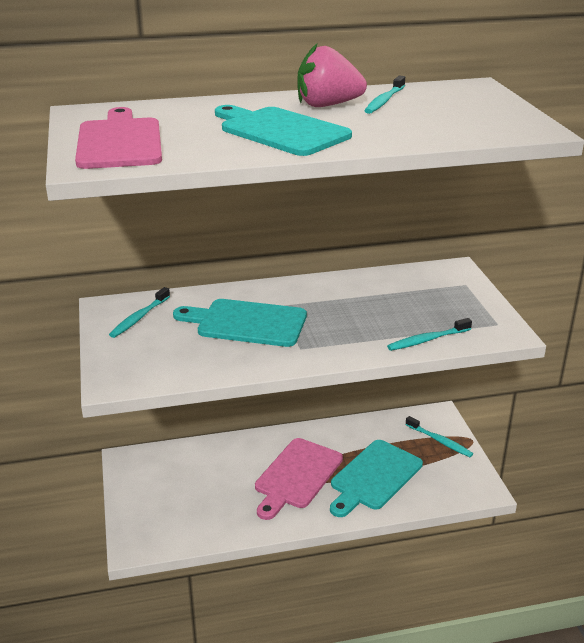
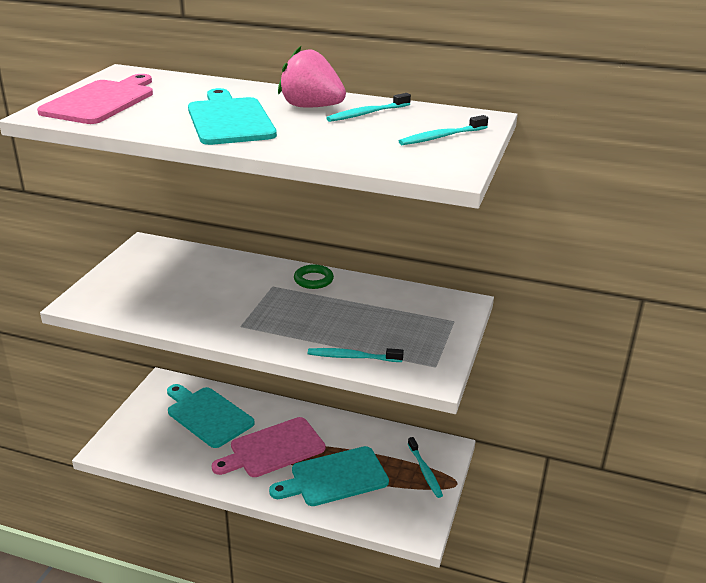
camera: 30 degrees right, 0 degrees up
turquoise toothbrush [109,287,170,338] -> turquoise toothbrush moved to [399,115,488,145]
turquoise cutting board [173,299,307,347] -> turquoise cutting board moved to [167,384,255,448]
none -> green ring [294,265,334,289]

